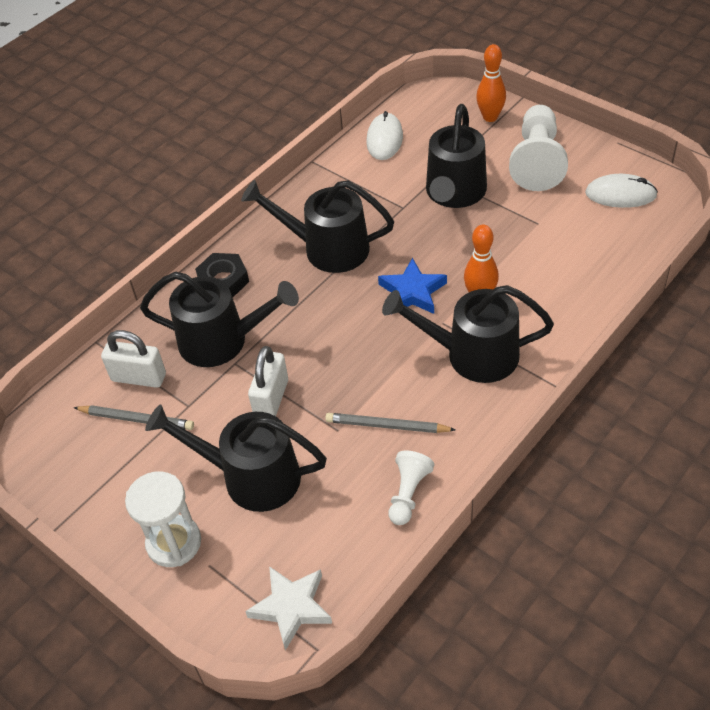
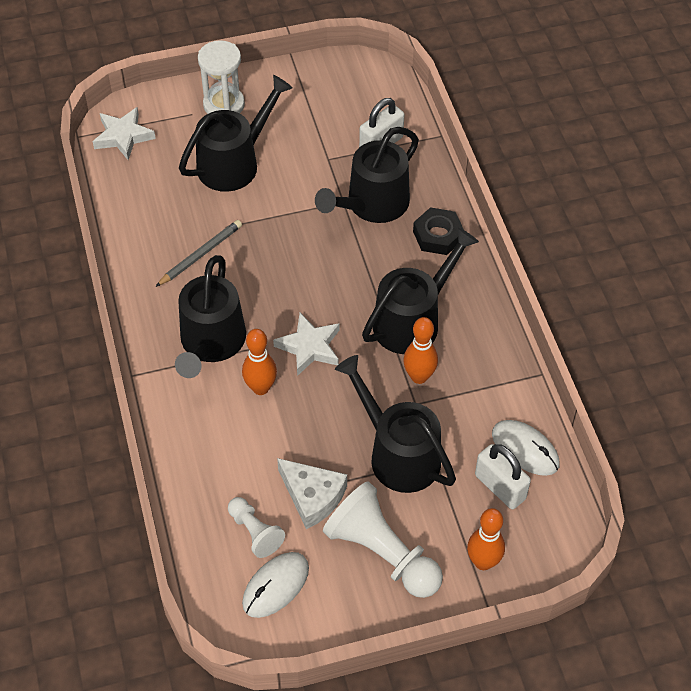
camera: 120 degrees right, 5 degrees up
grey pencil [73,405,194,430] -> none
white padlock [248,346,288,416] -> white padlock moved to [475,444,531,509]
blue star [378,258,447,315] -> white star [273,313,340,376]
black watering can [382,285,554,383] -> black watering can turned 150 degrees clockwise [175,255,246,378]
white pawn [388,451,434,525] -> white pawn moved to [228,497,285,558]
none -> white cheese [277,458,347,529]
none -> orange bowling pin [403,317,438,384]

